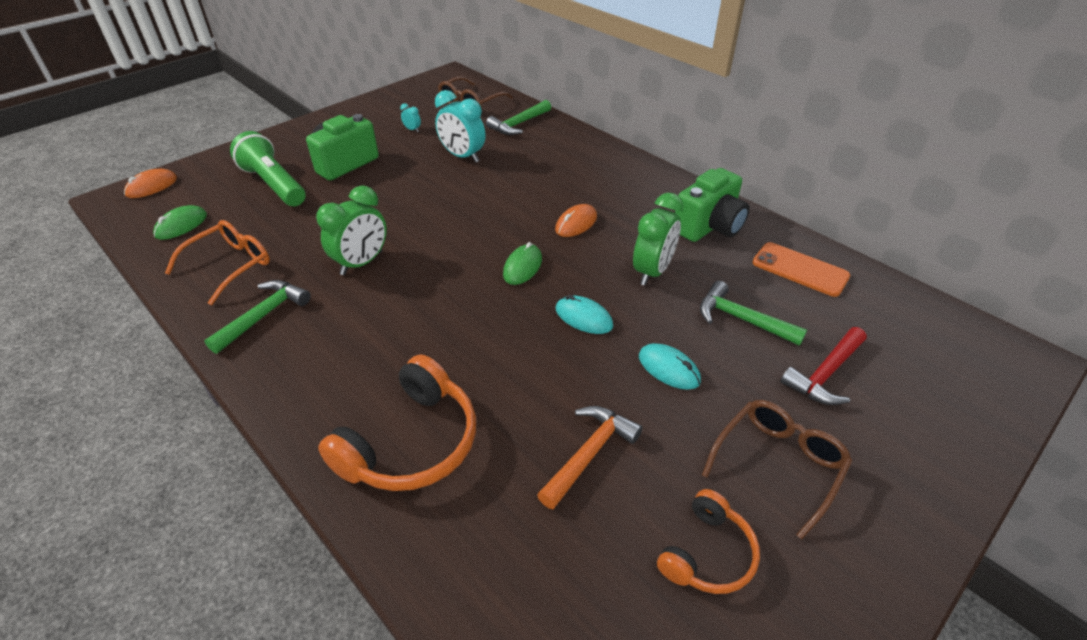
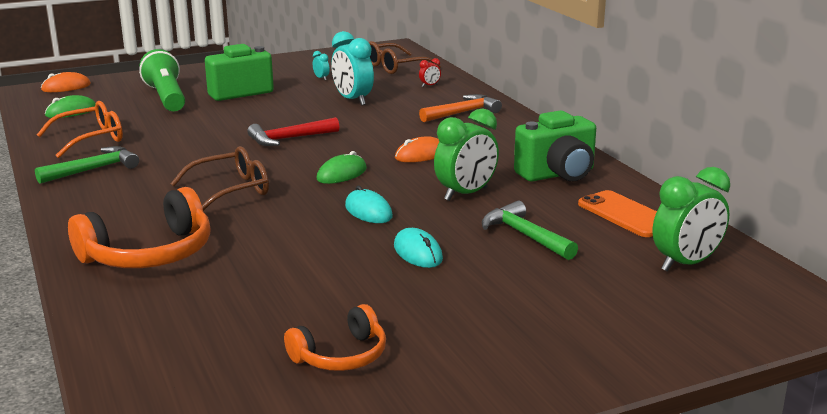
camera: 20 degrees right, 20 degrees down
green clock [316,185,387,275] -> green clock moved to [652,167,730,272]
green hammer [486,100,551,135] -> red clock [419,58,441,87]
orange hammer [537,406,643,509] -> orange hammer moved to [419,94,502,122]
brown glasses [702,400,852,539] -> brown glasses moved to [170,146,269,211]
red hammer [781,327,867,405] -> red hammer moved to [247,117,339,146]

